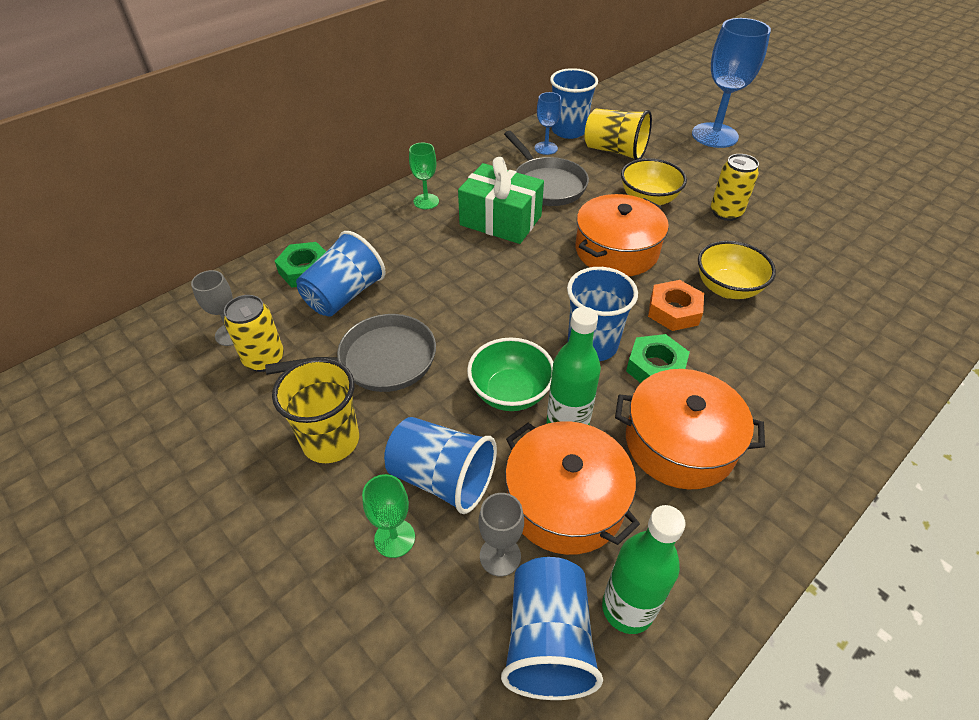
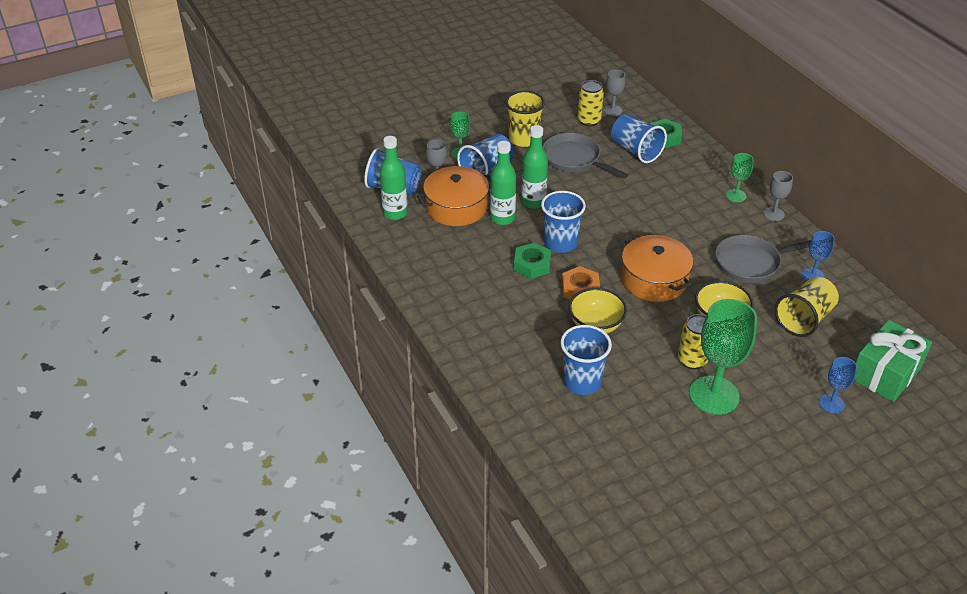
camera: 105 degrees right, 5 degrees down
grey pan [265,314,436,392] -> grey pan turned 135 degrees clockwise [543,133,628,179]
green gift [458,157,544,244] -> green gift moved to [854,320,932,402]
green bowl [467,338,553,411] -> green bottle [521,125,548,209]
blue cup [550,68,598,139] -> blue cup moved to [560,325,612,395]
orange pot [615,369,765,490] -> none
blue goblet [692,18,771,148] -> blue goblet [819,357,857,413], size x0.50
none -> green goblet [689,299,757,415]
none -> grey goblet [763,171,793,221]

